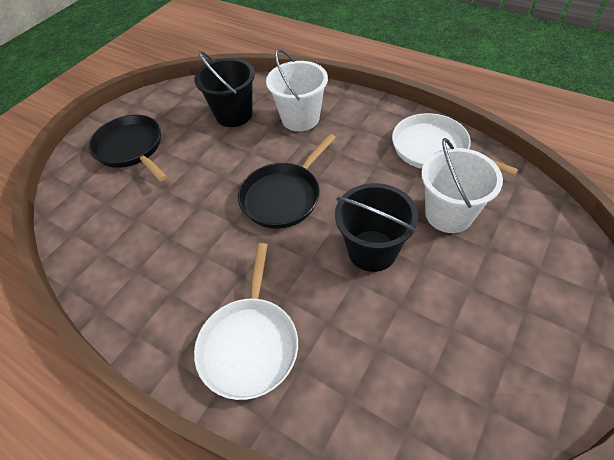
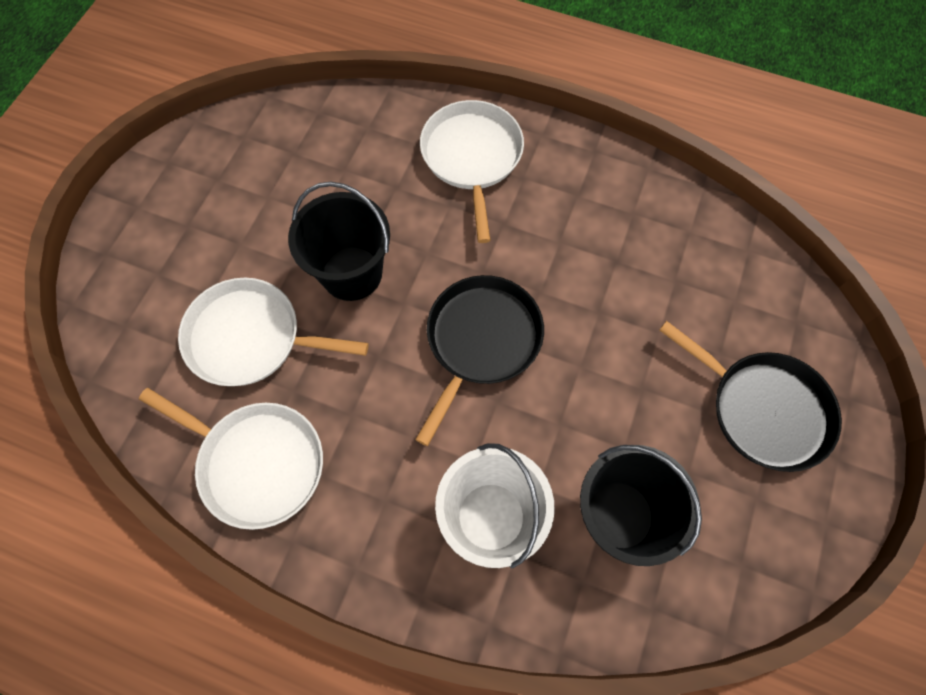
camera: 165 degrees right, 15 degrees up
white bucket [421,138,503,233] -> white pan [178,278,369,386]

